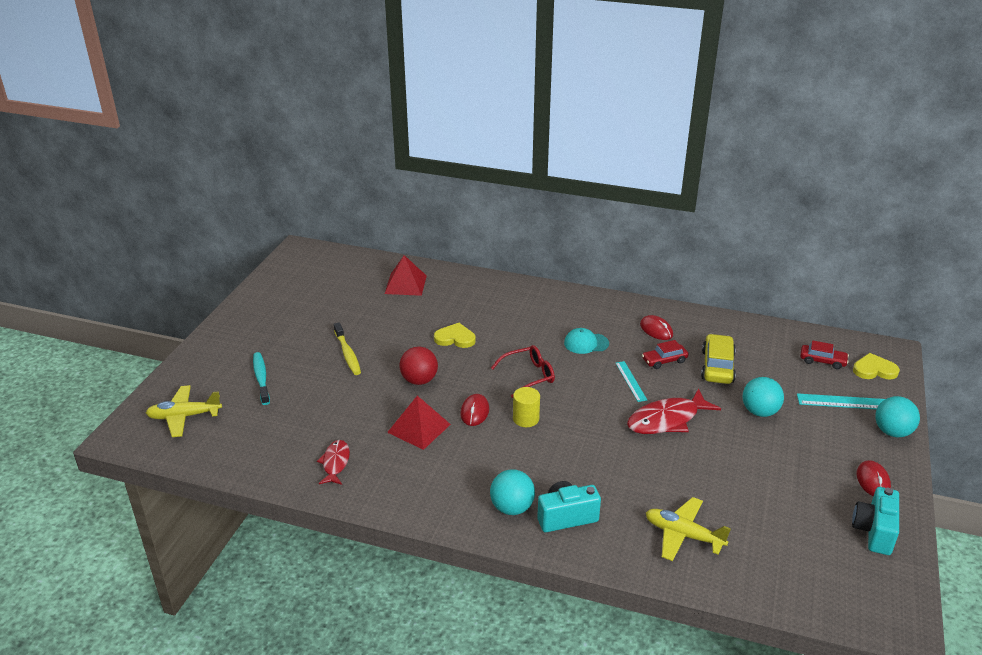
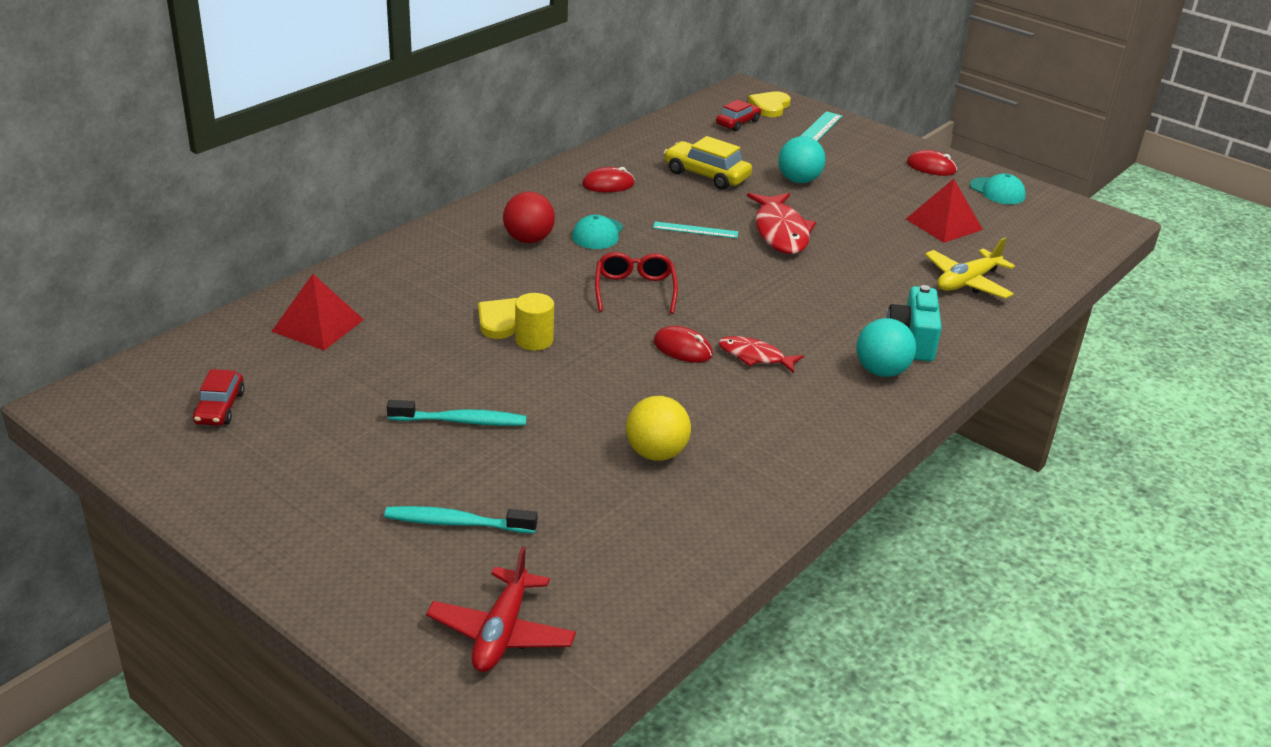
camera: 70 degrees left, 0 degrees up
yellow plane [146,385,222,437] -> red plane [426,546,576,672]
red fish [317,440,350,485] -> red fish moved to [718,336,804,373]
yellow toothbrush [334,322,361,375] -> turquoise toothbrush [387,400,527,426]
red pyramid [387,396,451,450] -> red pyramid moved to [906,179,983,243]
red ball [399,347,438,385] -> red ball moved to [503,192,555,243]
yellow cylinder [513,387,540,427] -> yellow cylinder moved to [515,293,554,351]
red car [642,340,689,369] -> red car moved to [193,369,245,426]
turquoise camera [852,487,899,555] -> turquoise cap [970,173,1026,204]
turquoise ball [875,396,920,437] -> none
none -> yellow ball [626,396,691,461]

